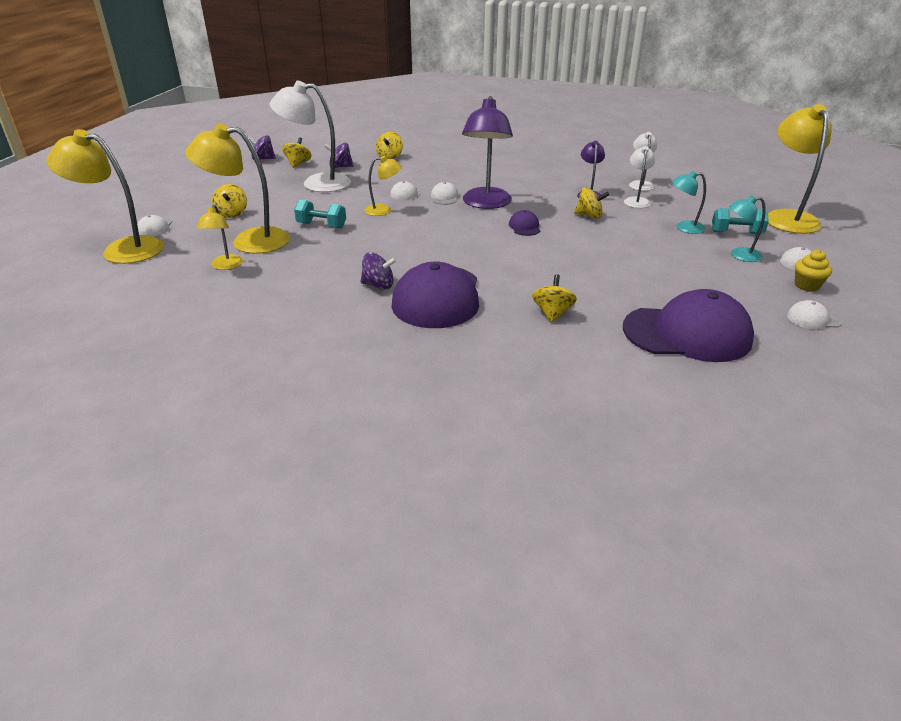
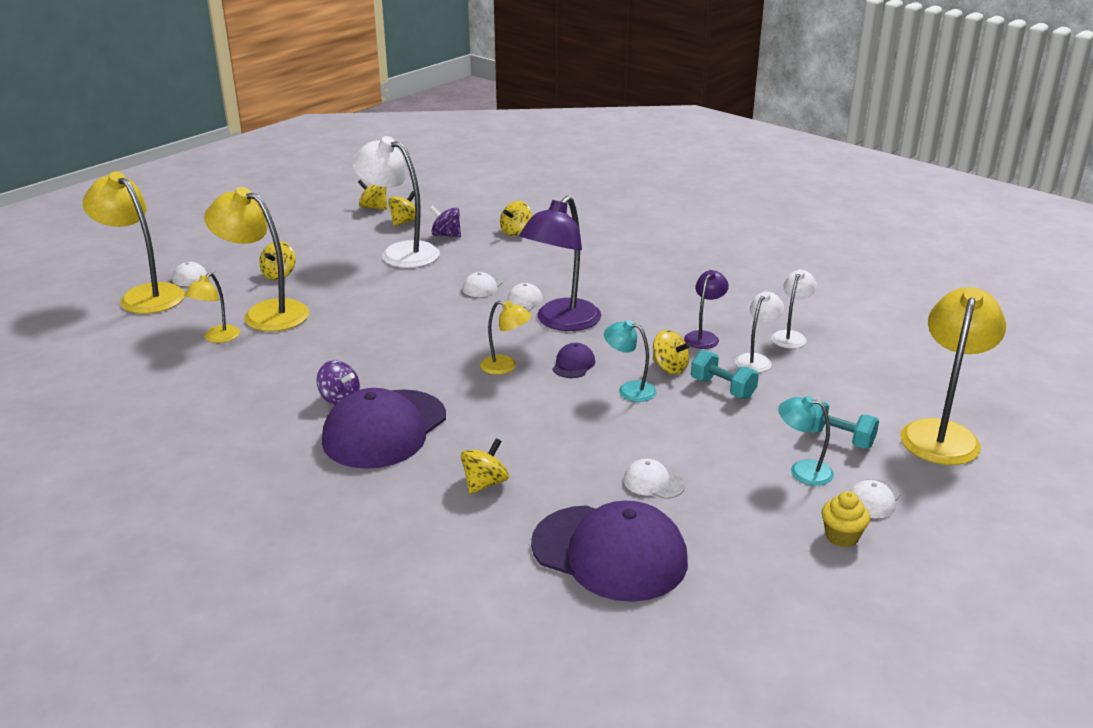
camera: 25 degrees right, 5 degrees down
purple spinning top [249,135,276,160] -> yellow spinning top [358,179,387,210]
turquoise dumbbell [294,199,346,229] -> turquoise dumbbell moved to [691,350,759,399]
yellow lamp [364,156,402,216] -> yellow lamp moved to [480,301,532,375]
turquoise lamp [672,171,706,234] -> turquoise lamp moved to [604,320,657,402]
white cap [787,300,843,329] -> white cap moved to [624,459,685,499]

